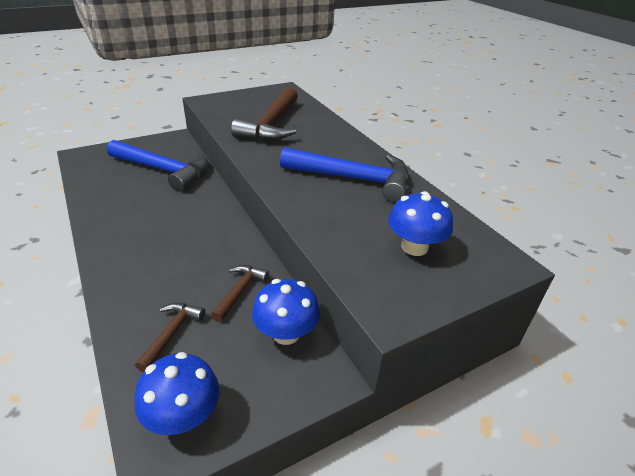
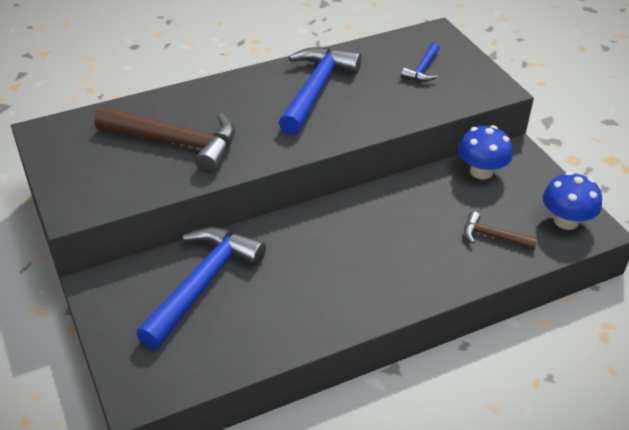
camera: 85 degrees left, 5 degrees up
brown hammer [211,265,269,322] -> none
blue mushroom [388,191,453,256] -> blue hammer [401,43,440,82]

